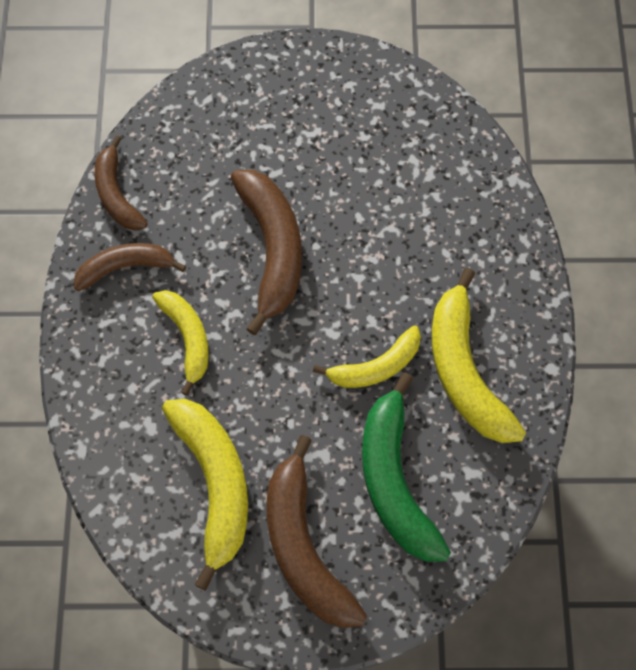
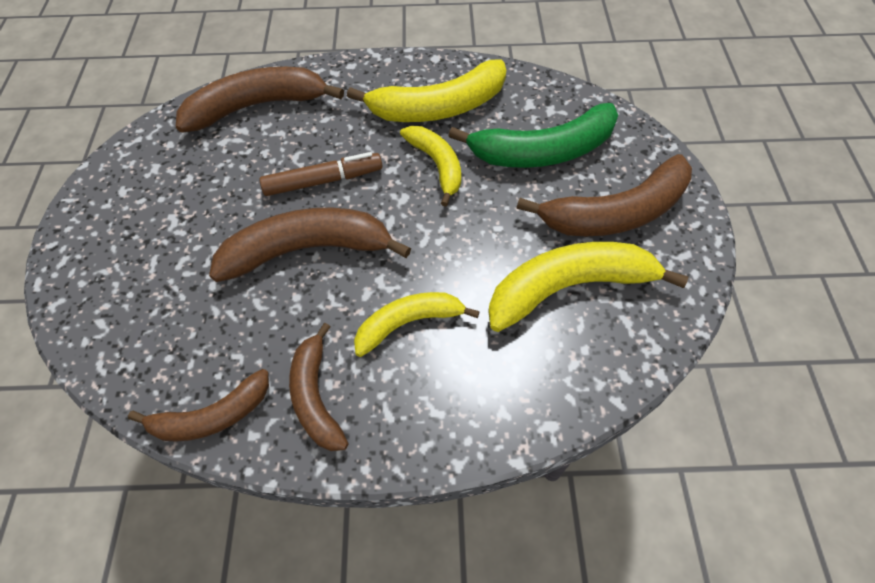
camera: 90 degrees left, 10 degrees down
none -> brown banana [176,67,344,133]
none -> brown marker [260,152,382,196]

